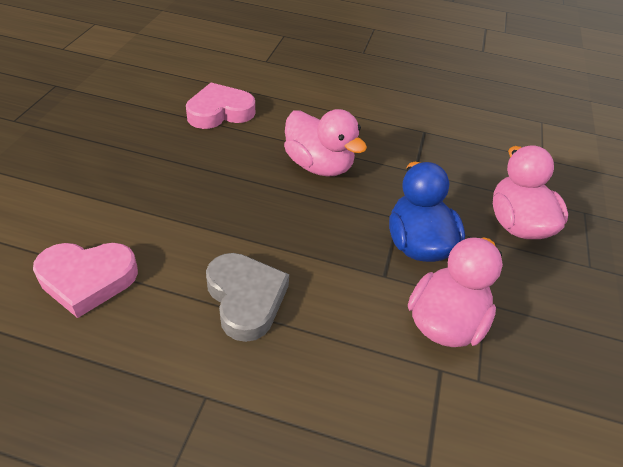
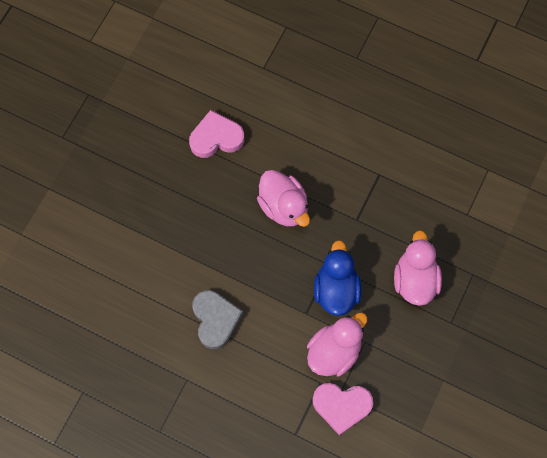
camera: 15 degrees right, 25 degrees up
pink heart [33,243,138,318] -> pink heart moved to [312,383,373,436]

